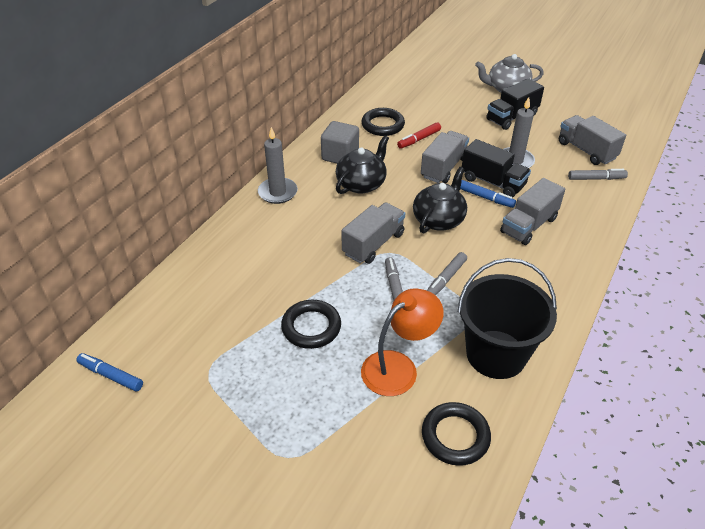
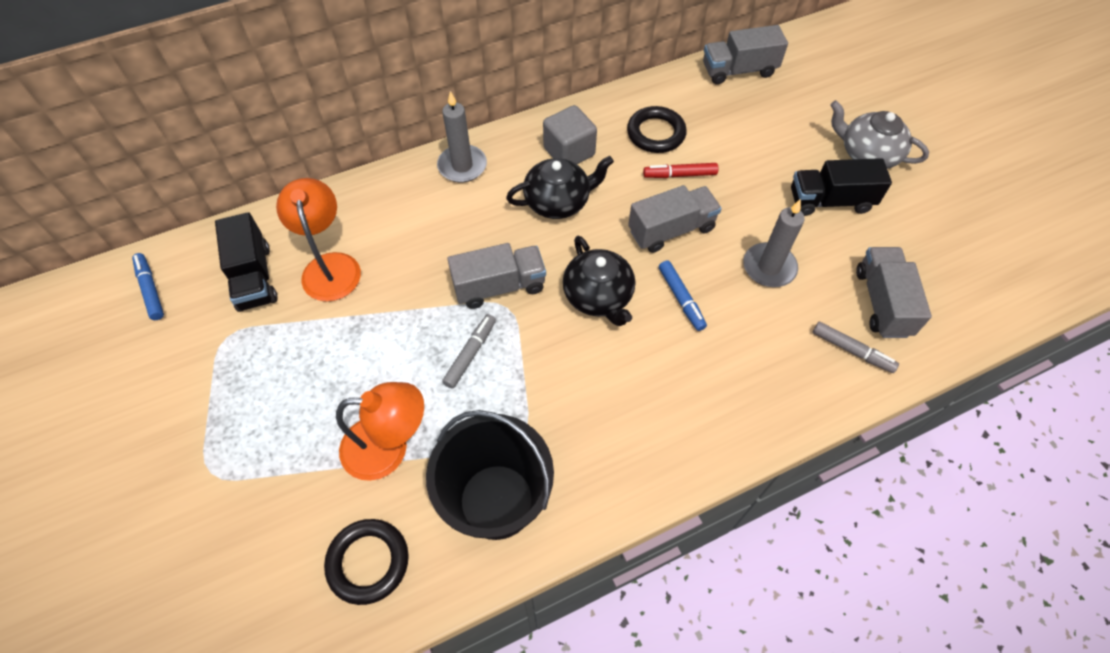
camera: 35 degrees right, 15 degrees up
black ring [281,300,341,349] -> none
black teapot [413,167,467,234] -> black teapot turned 90 degrees clockwise [563,236,635,326]
grey marker [427,252,467,295] -> none
black truck [462,139,531,198] -> black truck moved to [215,212,277,312]
grey truck [500,178,565,245] -> grey truck moved to [703,25,788,85]
none -> orange lamp [276,178,361,302]

